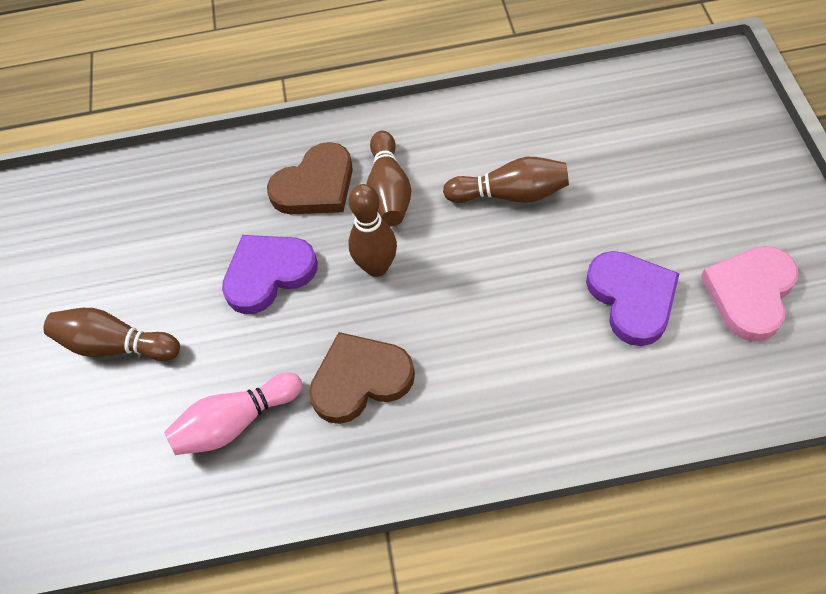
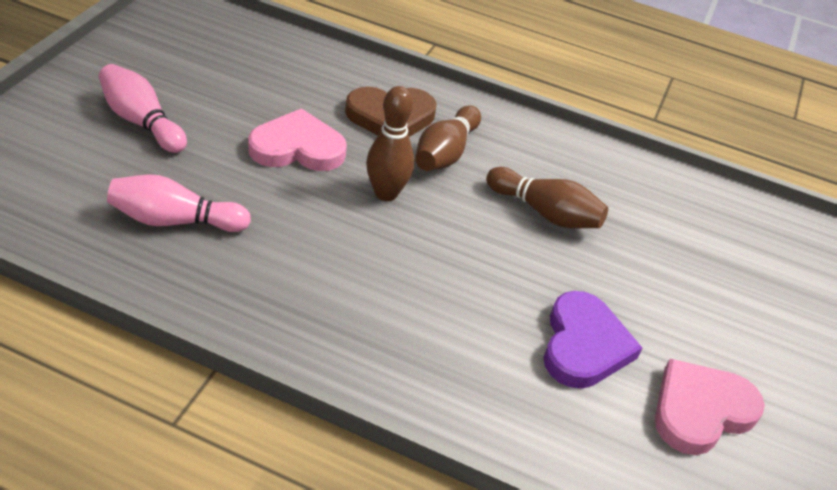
camera: 20 degrees right, 15 degrees down
brown bowling pin [44,308,180,361] -> pink bowling pin [99,64,187,153]
purple heart [222,235,318,314] -> pink heart [248,108,347,171]
brown heart [309,332,415,424] -> none

